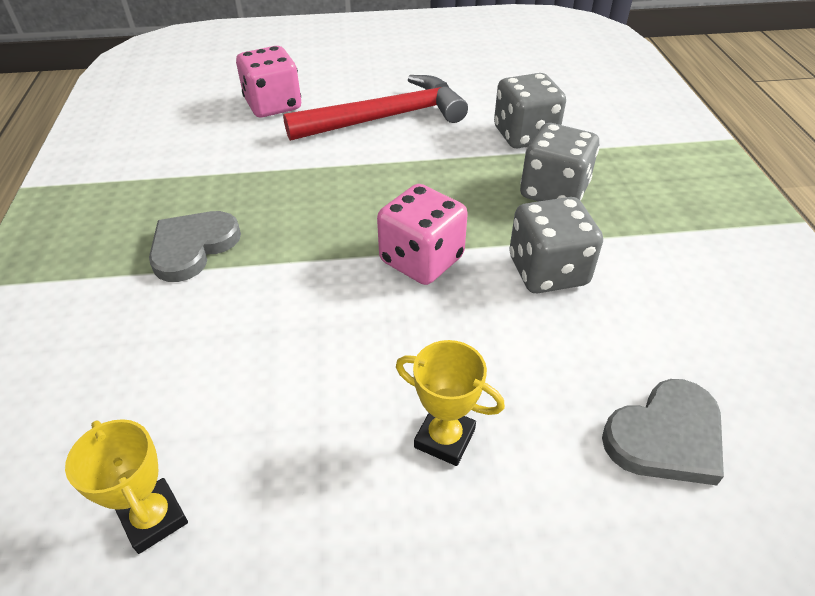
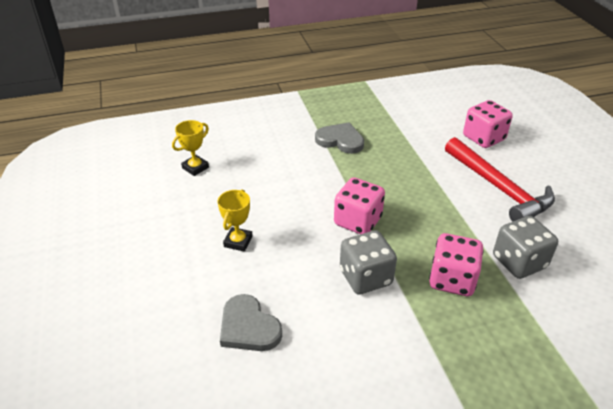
camera: 80 degrees right, 5 degrees down
grey dice [520,123,599,201] -> pink dice [429,233,484,296]

